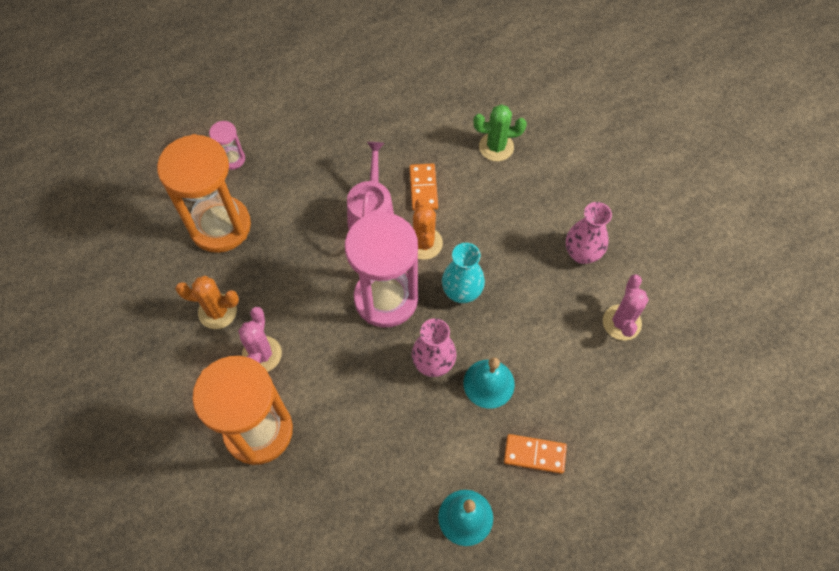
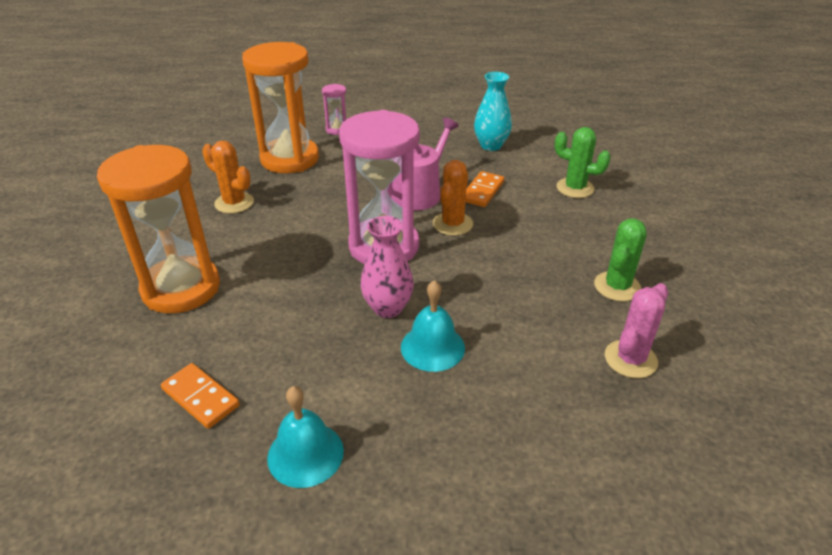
camera: 30 degrees right, 25 degrees down
pink cactus [239,307,282,372] -> none
turquoise vase [442,243,485,303] -> turquoise vase moved to [474,72,512,151]
orange domino [504,434,567,474] -> orange domino moved to [161,363,240,429]
pink vase [566,202,612,264] -> green cactus [594,218,647,301]

